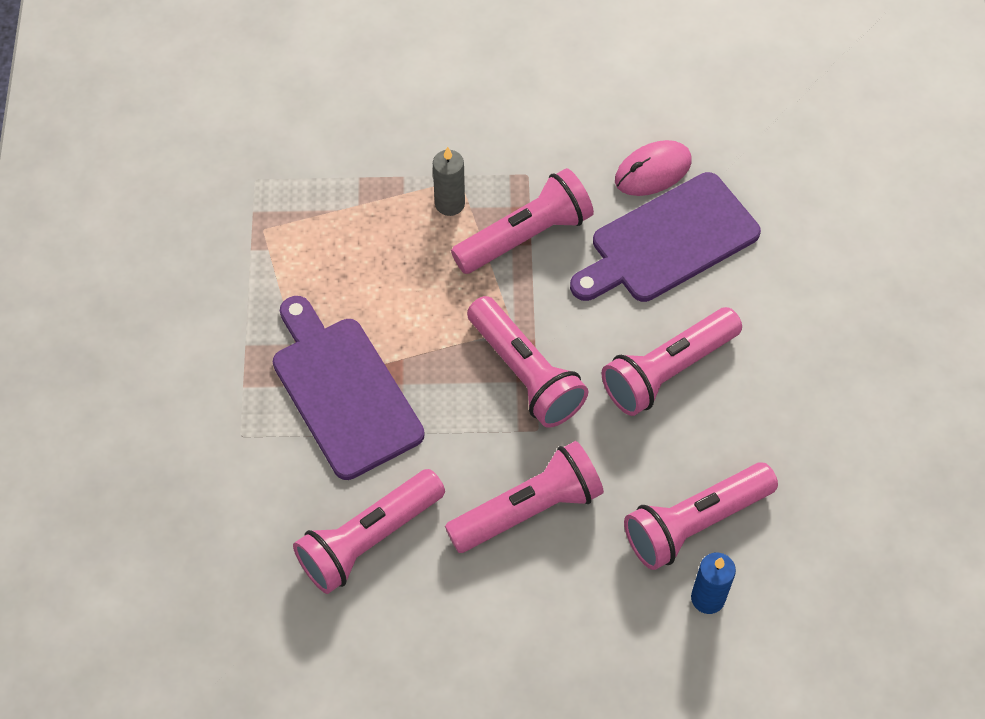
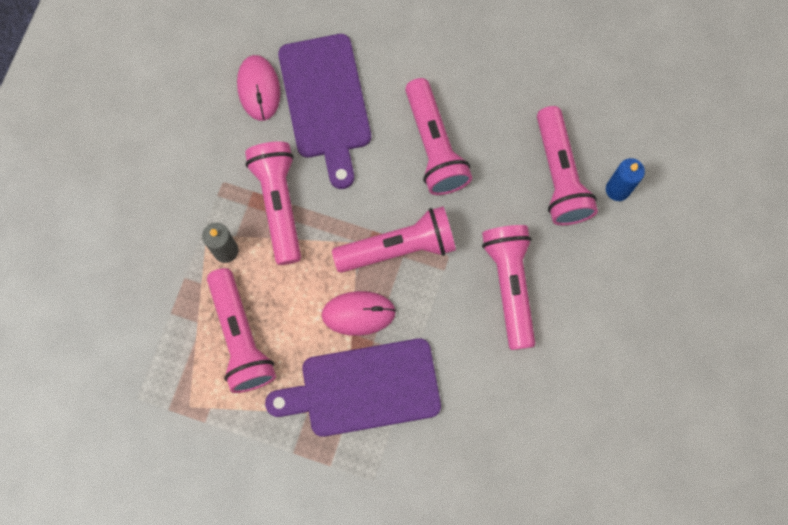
camera: 70 degrees left, 15 degrees up
pink flashlight [293,469,445,594] -> pink flashlight moved to [207,268,276,393]
none -> pink mouse [321,291,396,336]

